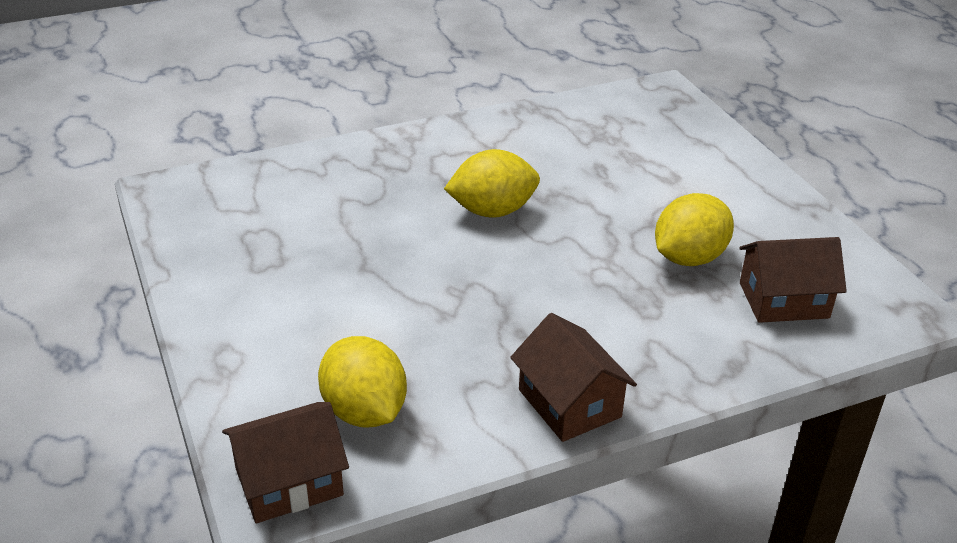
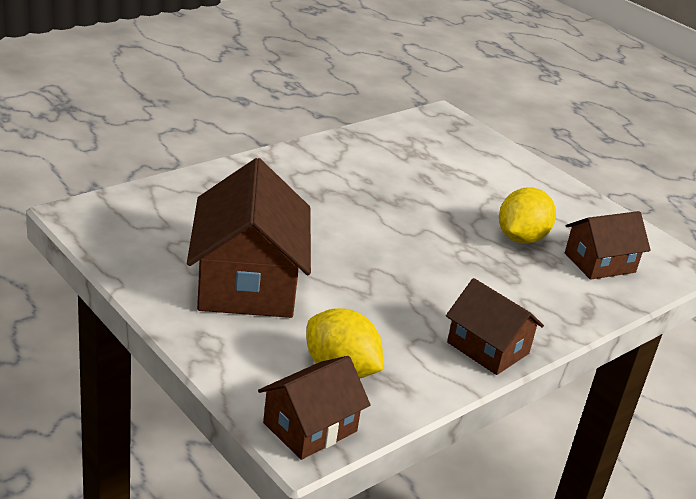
camera: 20 degrees left, 5 degrees down
yellow lemon [444,149,540,218] -> none
none -> brown house [187,158,311,318]

